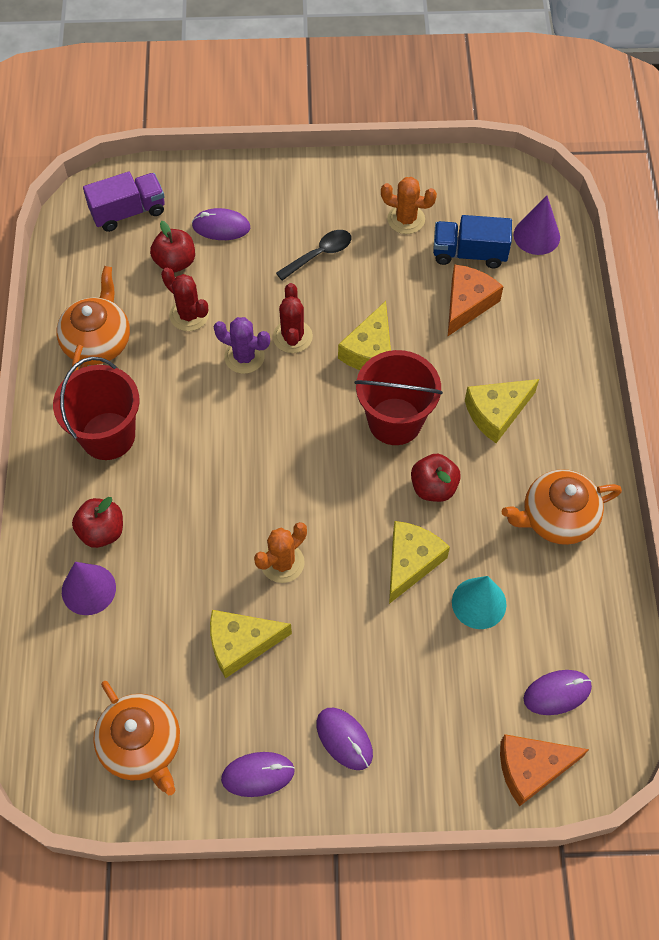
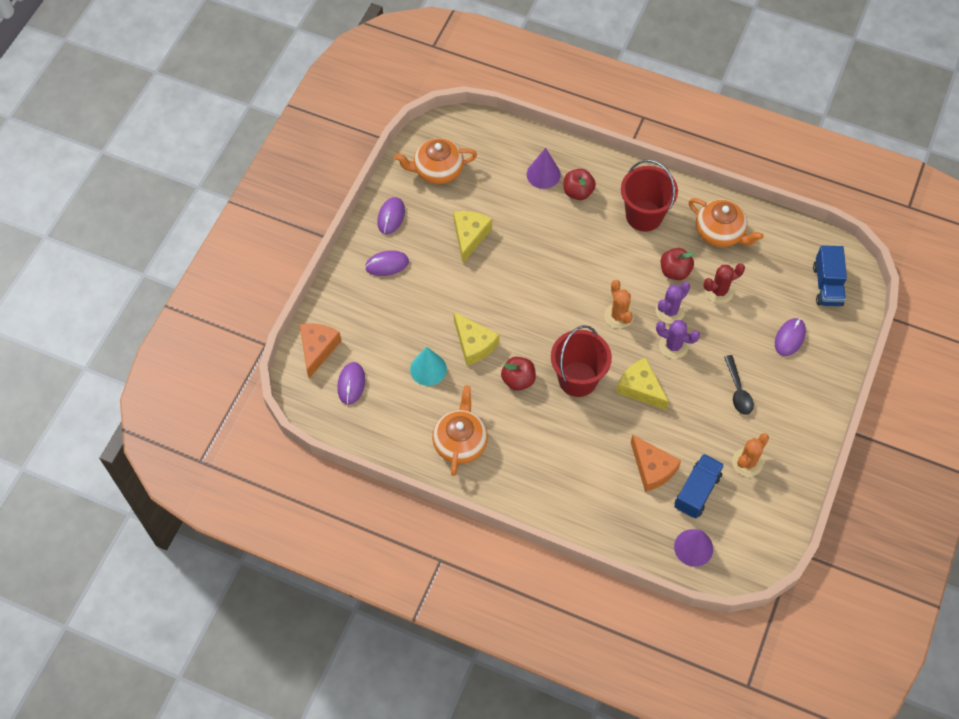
camera: 115 degrees right, 0 degrees up
purple truck [83,172,165,232] -> blue truck [813,245,847,306]
red apple [150,220,195,273] -> red apple moved to [661,248,694,280]
orange cactus [254,522,307,583] -> orange cactus moved to [604,280,634,329]
red cactus [273,283,313,353] -> purple cactus [656,320,700,359]
yellow cheese [465,379,539,443] -> none

